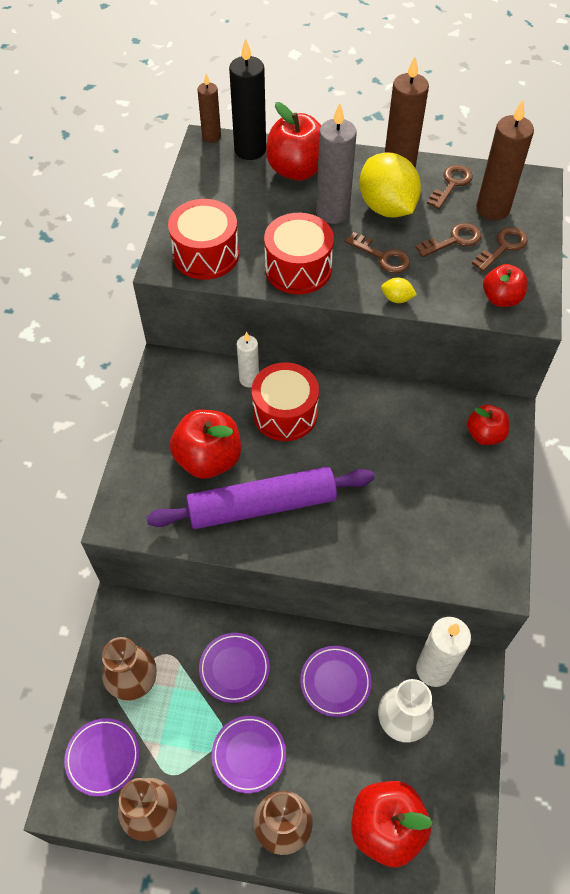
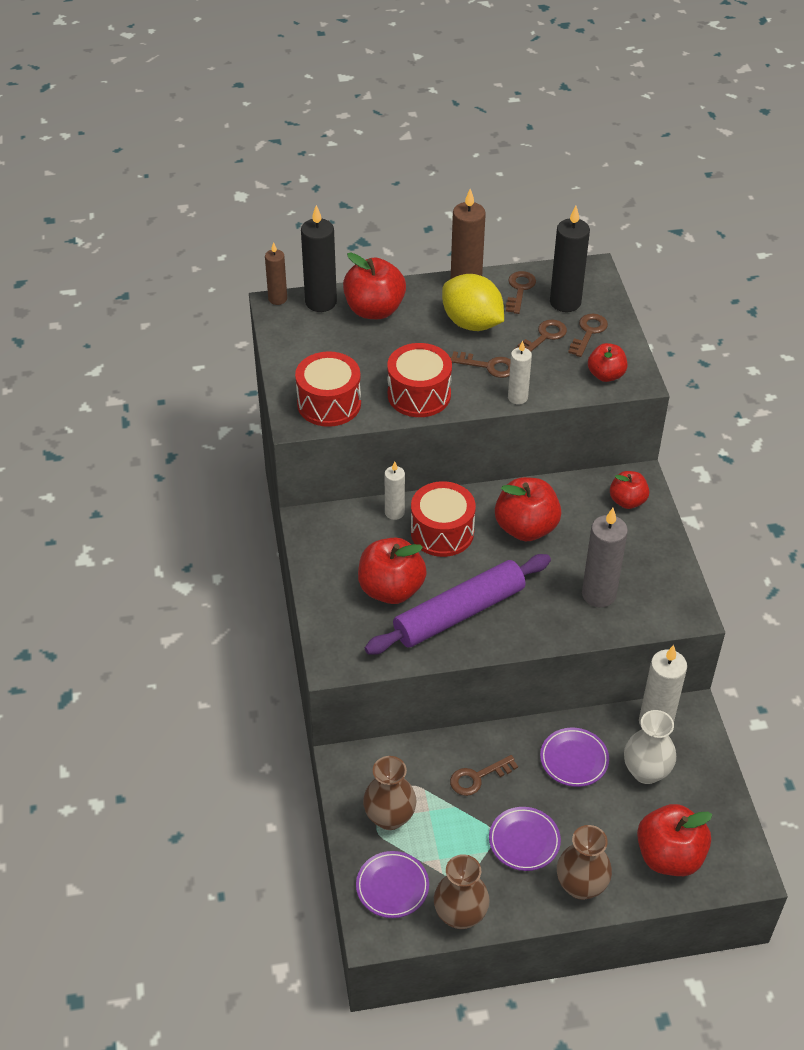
camera: 20 degrees left, 10 degrees down
purple plate [199,633,270,703] -> brown key [450,755,518,796]
grey candle [316,103,357,224] -> grey candle moved to [582,508,628,607]
yellow lemon [381,278,417,303] -> white candle [508,341,532,404]
brown candle [476,100,534,220] -> black candle [550,206,590,312]
none -> red apple [495,477,561,541]

